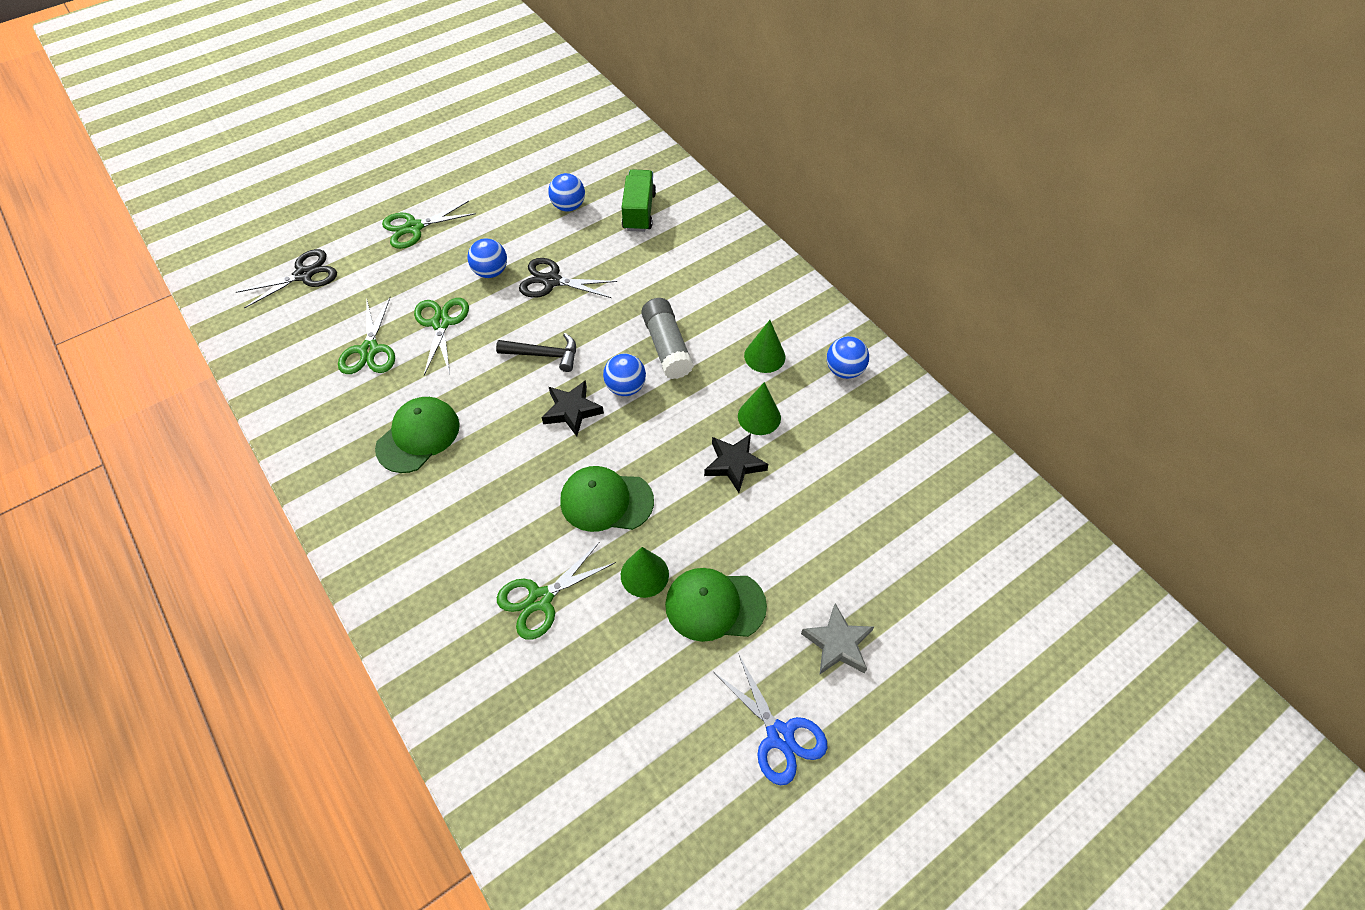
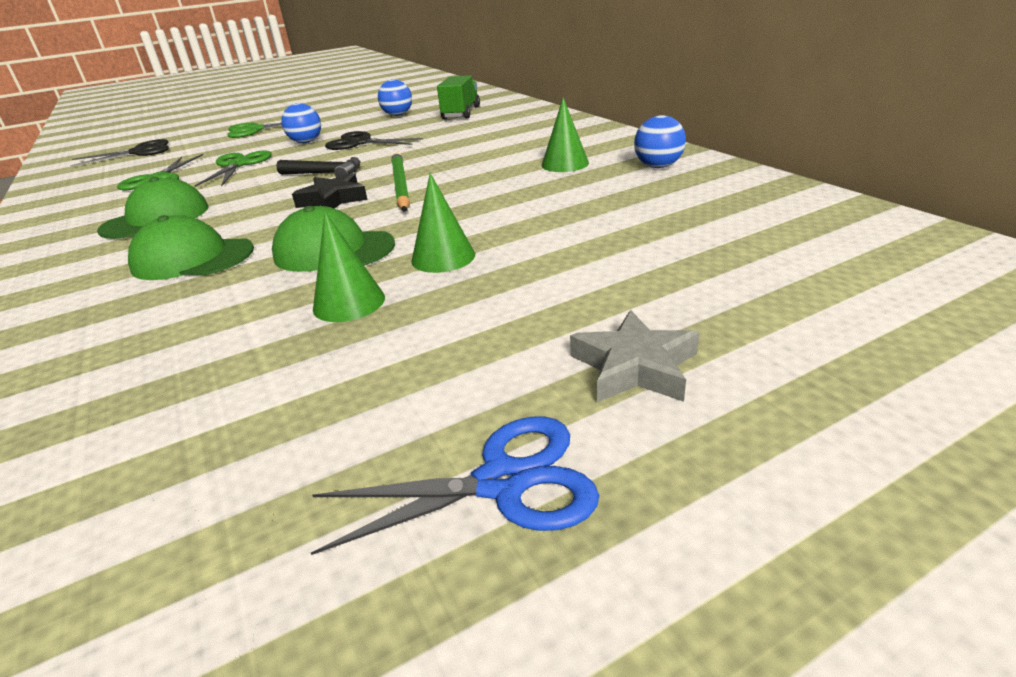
camera: 10 degrees right, 25 degrees down
green scissors [497,542,616,640] -> none
blue ball [603,354,646,396] -> green pencil [391,152,410,212]
grey glue stick [641,298,694,379] -> none
green cap [665,568,767,642] -> green cap moved to [128,215,254,280]
black star [704,434,768,493] -> none
blue scissors [714,653,827,785] -> blue scissors turned 75 degrees counterclockwise [311,416,599,555]
green cone [738,382,781,435] -> green cone moved to [411,173,475,273]

